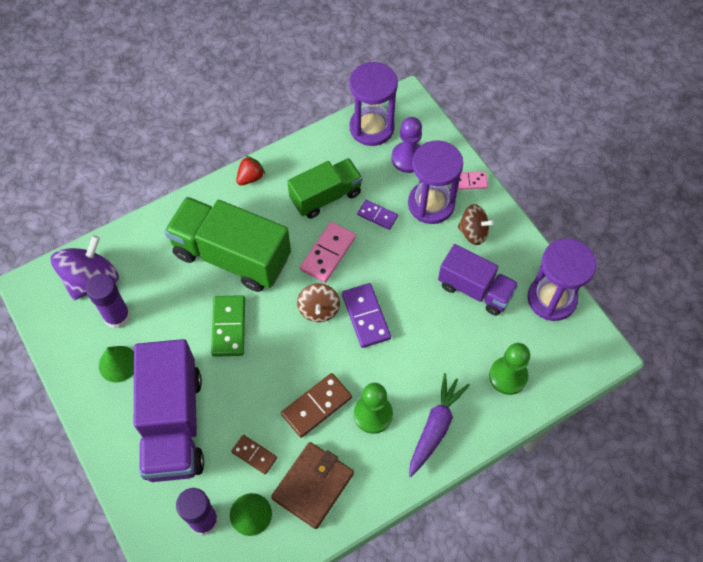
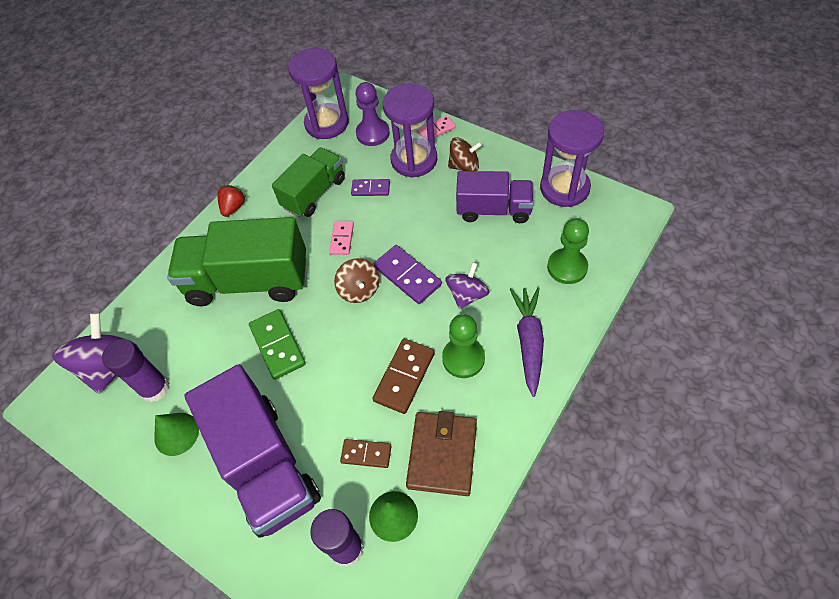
camera: 20 degrees left, 5 degrees down
pink domino [300,222,356,283] -> pink domino [329,221,354,255], size x0.63
none -> purple spinning top [445,262,490,309]

